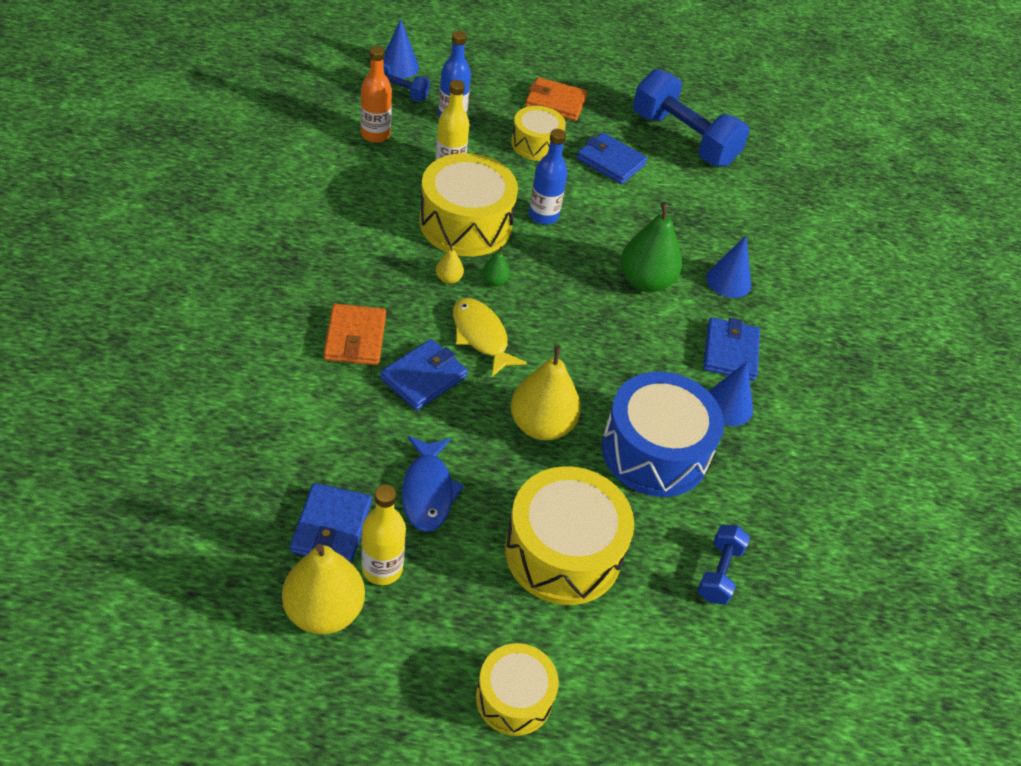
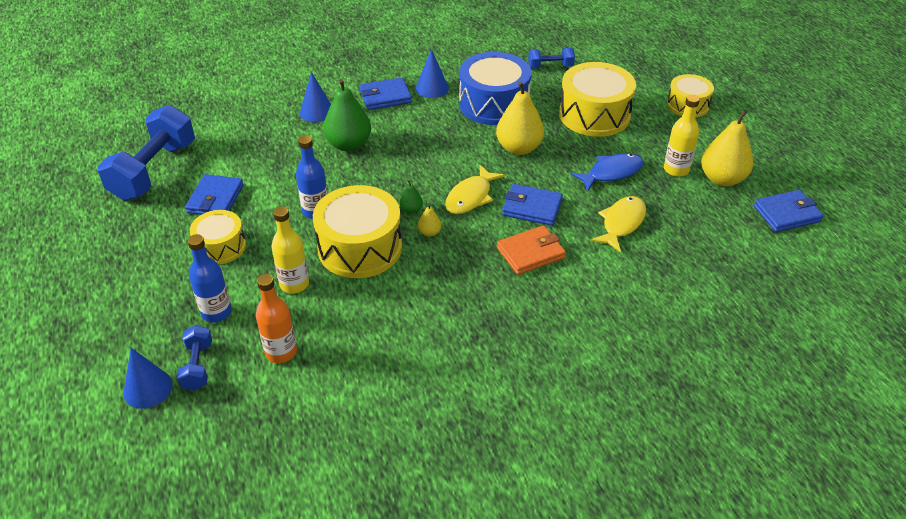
camera: 110 degrees left, 5 degrees down
blue wallet [290,483,372,563] -> blue wallet moved to [753,190,823,232]
orange wallet [525,77,588,121] -> none
none -> yellow fish [591,196,646,253]

